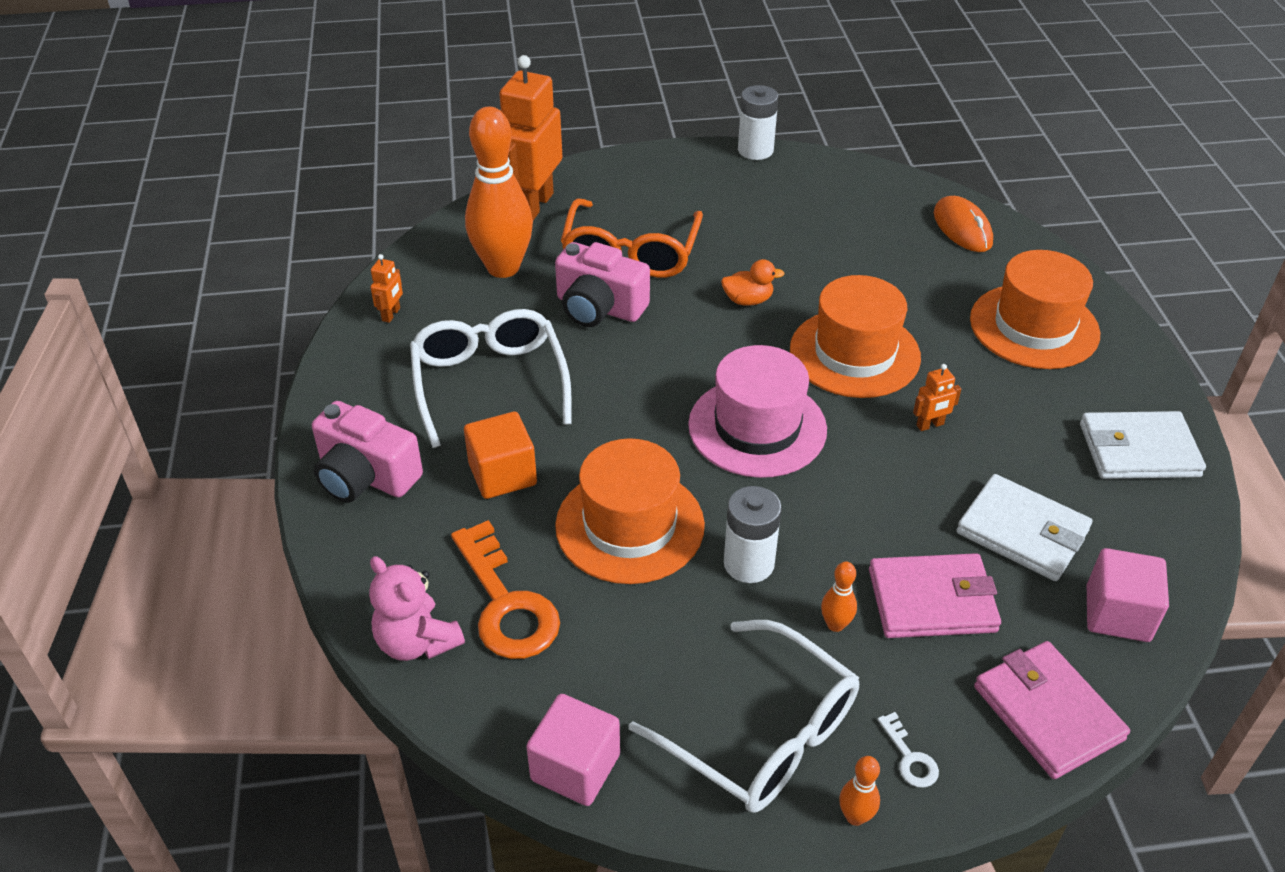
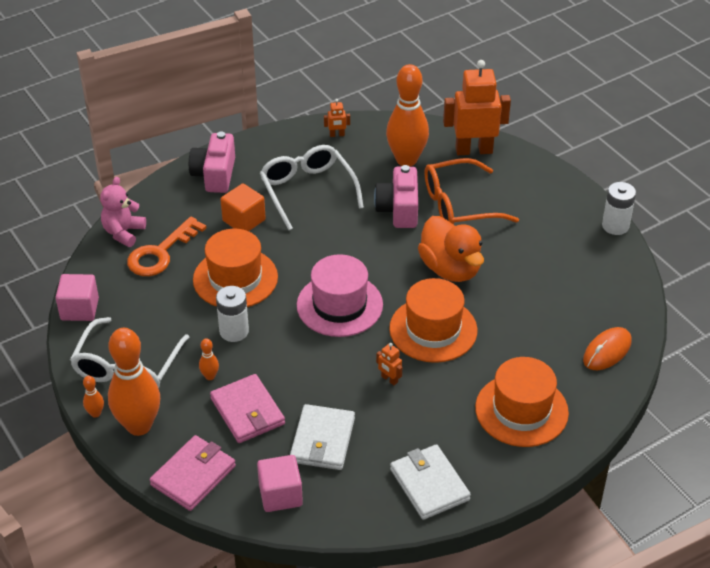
camera: 65 degrees right, 0 degrees up
white glasses [410,309,572,448] -> white glasses turned 75 degrees counterclockwise [260,145,364,230]
orange duck [721,259,785,306] -> orange duck [418,216,484,282], size x2.14
white key [877,712,939,787] -> orange bowling pin [108,328,160,436]

